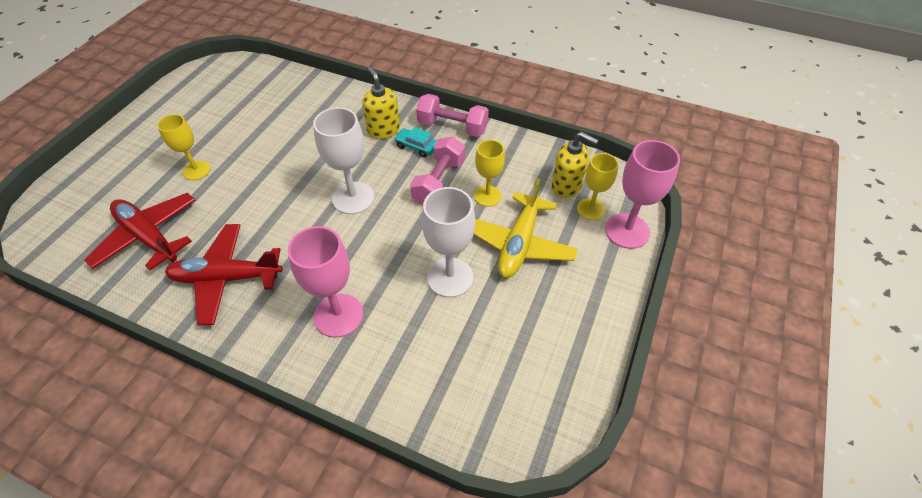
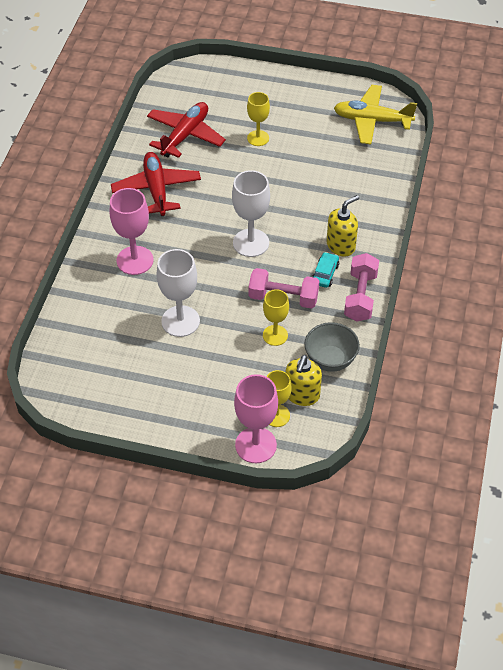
camera: 80 degrees right, 0 degrees up
yellow plane [474,178,578,278] -> yellow plane moved to [334,85,417,144]
none -> grey bowl [304,322,360,372]

